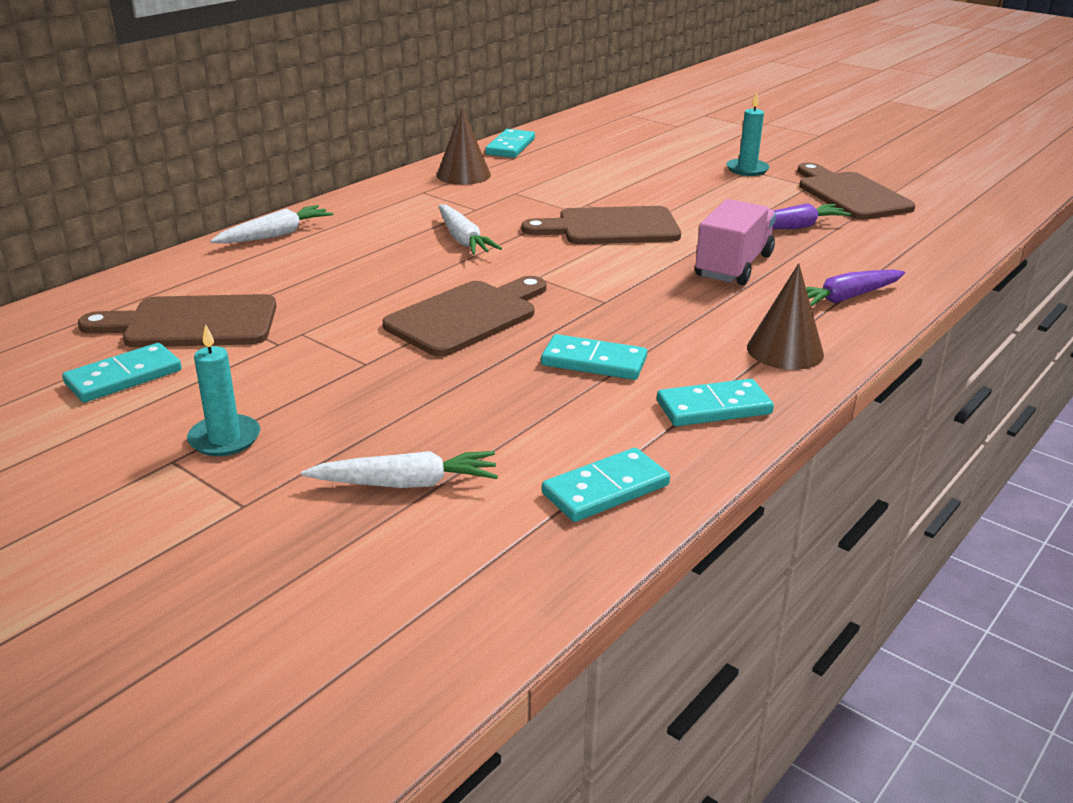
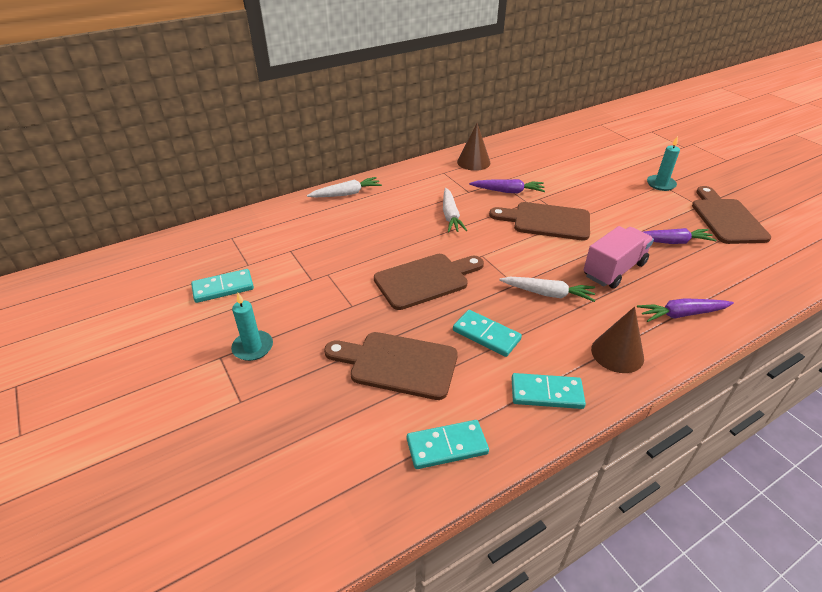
camera: 20 degrees right, 10 degrees up
brown cutting board [78,294,277,347] -> brown cutting board moved to [324,332,458,400]
white carrot [301,451,498,488] -> white carrot moved to [499,277,595,302]
turquoise domino [485,129,535,158] -> none
none -> purple carrot [469,179,545,193]

